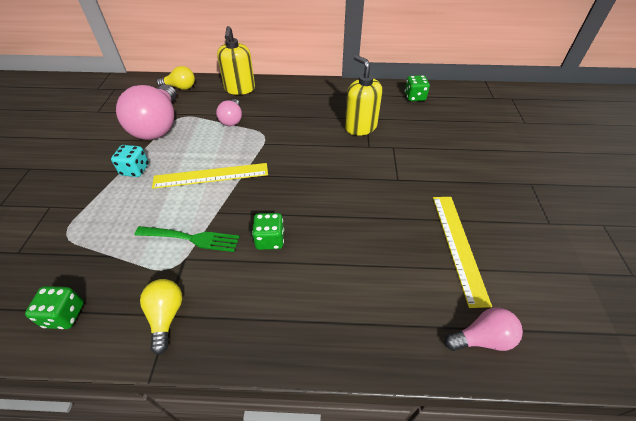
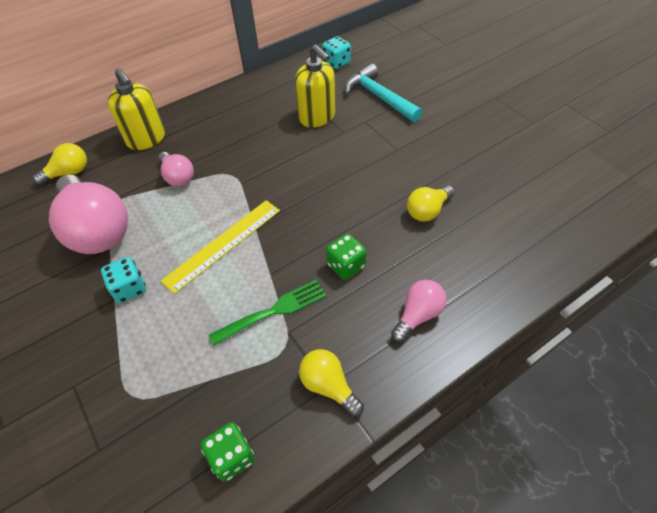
camera: 35 degrees left, 5 degrees up
yellow soap dispenser [345,55,382,136] -> yellow soap dispenser turned 150 degrees counterclockwise [295,45,335,128]
green dice [405,75,430,101] -> turquoise dice [322,36,351,69]
yellow ruler [433,197,492,308] -> none
pink light bulb [445,307,523,351] -> pink light bulb moved to [391,280,446,342]
none -> turquoise hammer [345,63,422,122]
none -> yellow light bulb [407,185,455,222]

